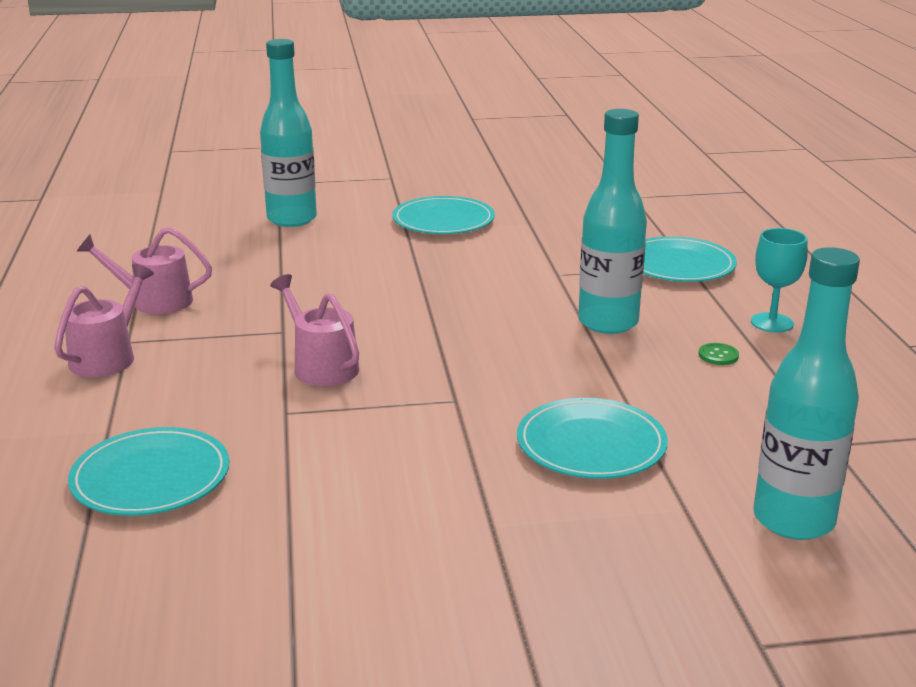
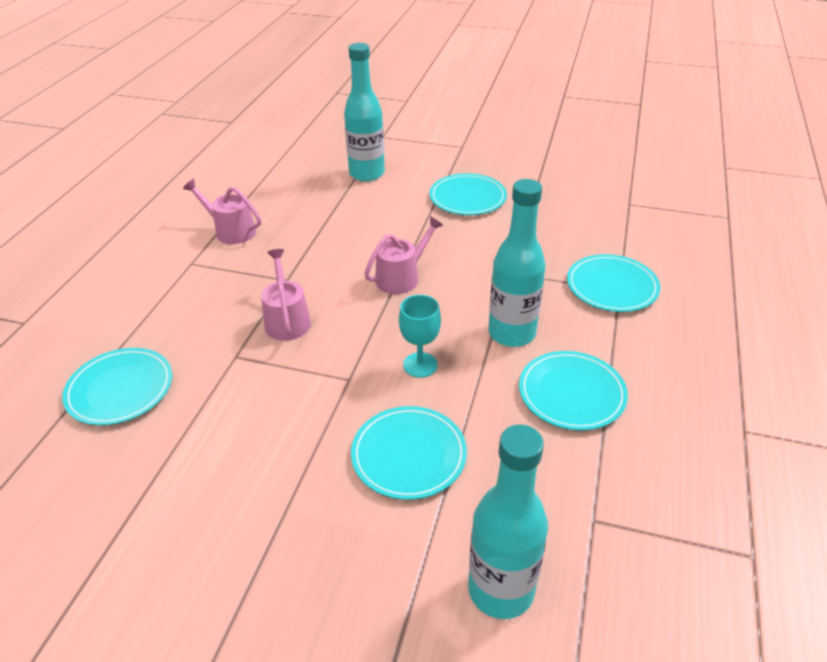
camera: 25 degrees right, 15 degrees up
pink watering can [54,264,154,377] -> pink watering can moved to [364,216,443,294]
green button [699,343,739,365] -> turquoise plate [519,351,628,430]
turquoise goblet [751,228,808,333] -> turquoise goblet moved to [399,295,441,378]

